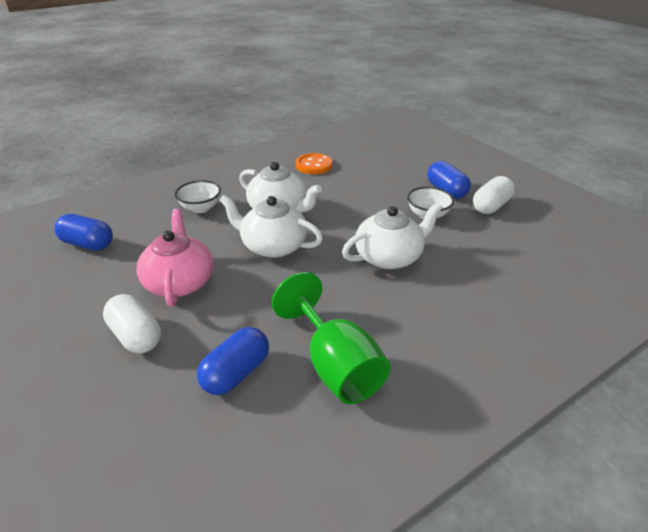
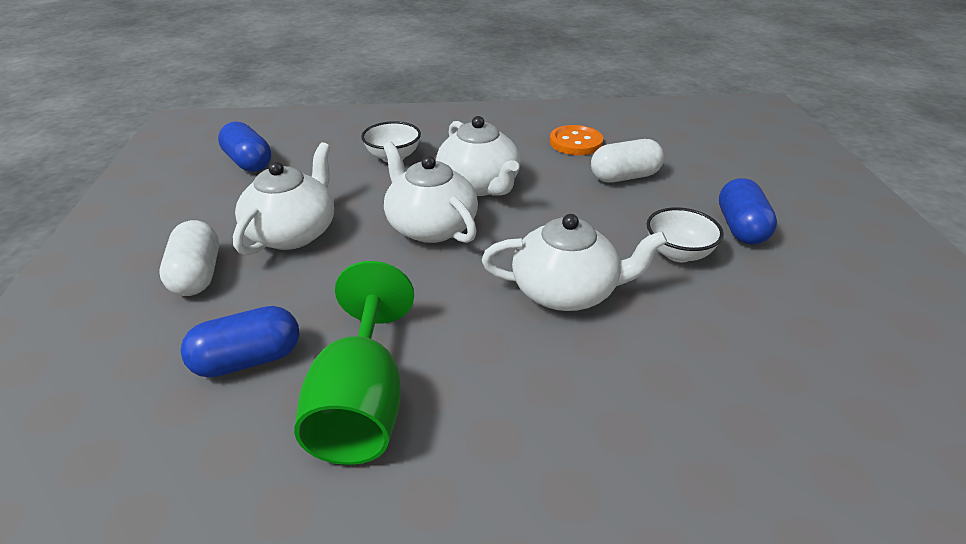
camera: 30 degrees right, 0 degrees up
pink teapot [136,209,214,307] -> white teapot [233,142,334,255]
white capsule [473,176,515,214] -> white capsule moved to [591,139,664,182]

